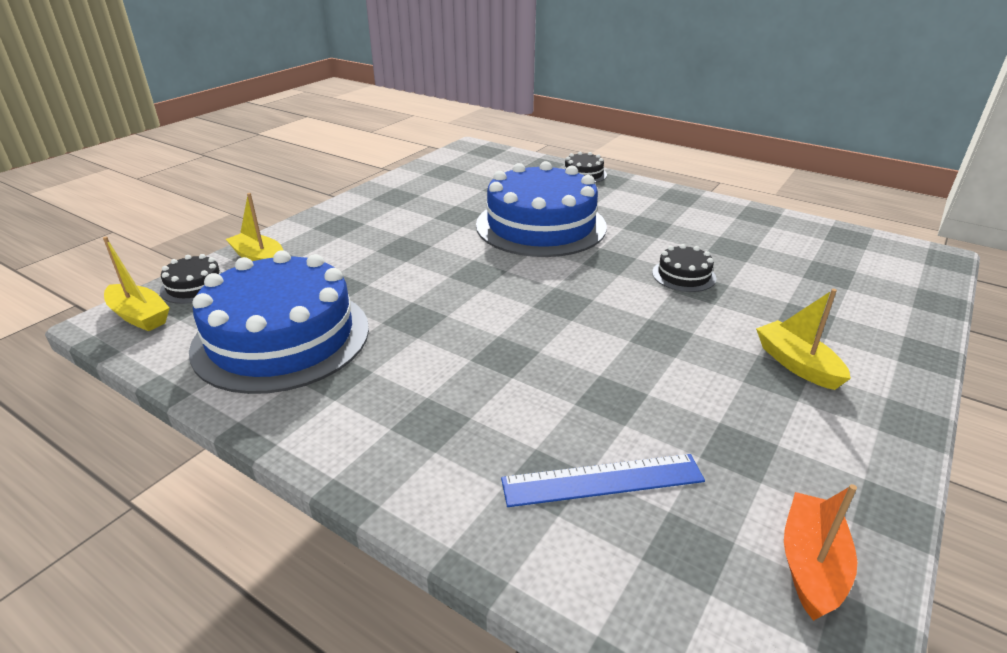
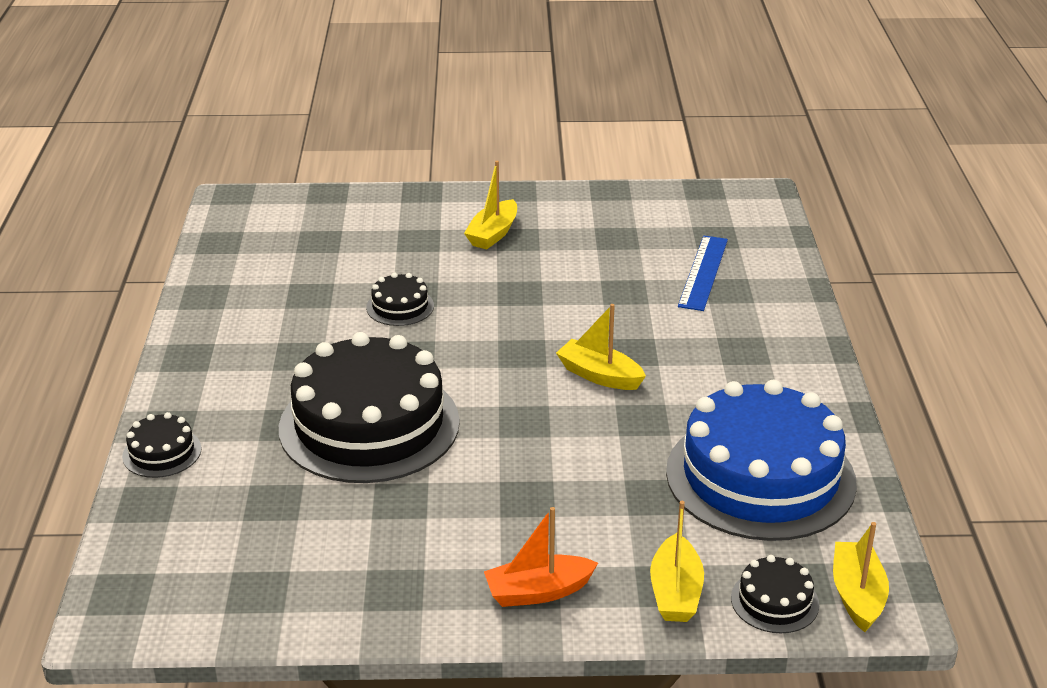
camera: 125 degrees left, 0 degrees up
blue cake [476,161,607,257] -> black cake [279,332,460,483]
blue ruler [501,454,705,507] -> blue ruler turned 60 degrees clockwise [678,236,728,311]
orange boat [784,484,858,621] -> orange boat moved to [484,507,598,607]
none -> yellow boat [556,304,646,390]

